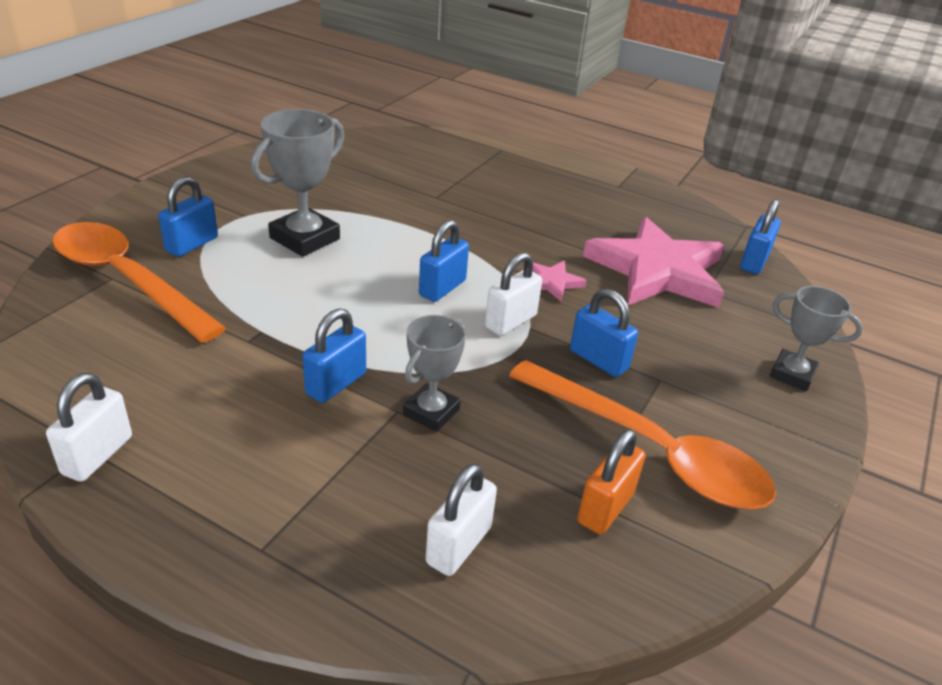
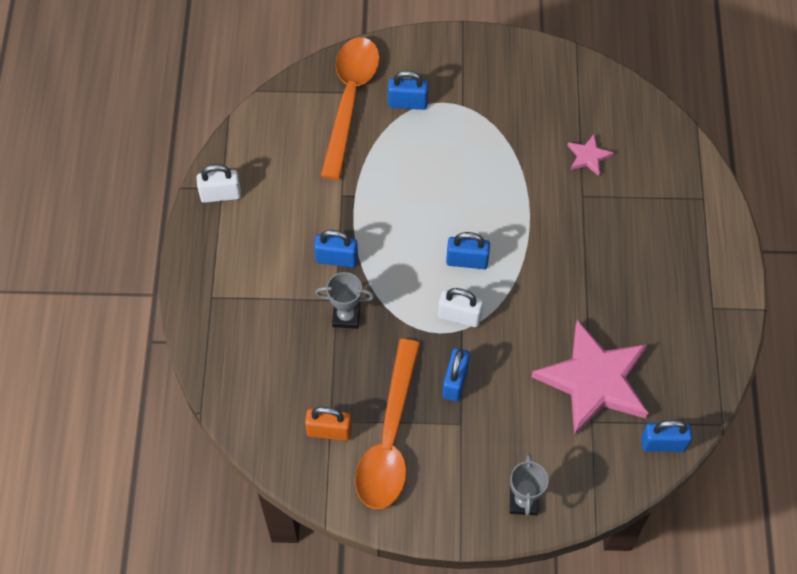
camera: 65 degrees right, 25 degrees up
grey trophy [251,109,345,257] -> none
white padlock [426,463,497,576] -> none
pink star [533,261,587,301] -> pink star moved to [567,134,614,176]

